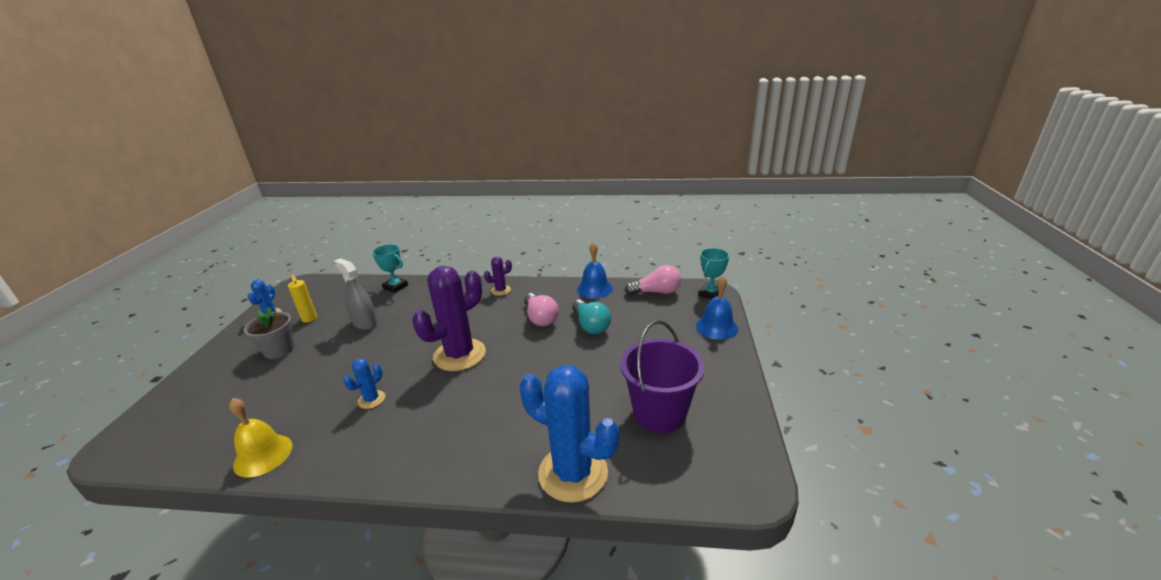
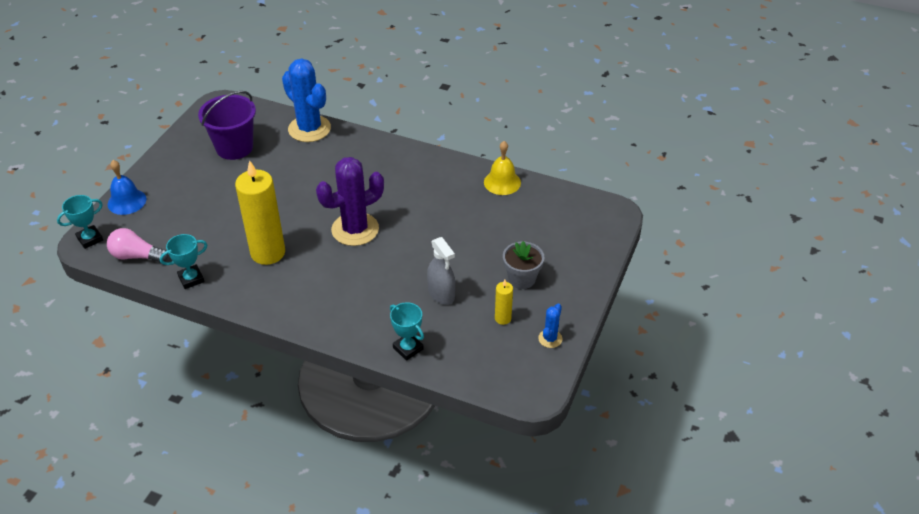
camera: 165 degrees left, 15 degrees up
blue cactus [344,359,385,409] -> none
purple cactus [484,256,512,296] -> none
pink light bulb [524,293,559,326] -> yellow candle [235,160,285,265]
turquoise light bulb [572,299,611,334] -> none
blue bell [577,242,613,299] -> turquoise trophy [160,234,207,289]

